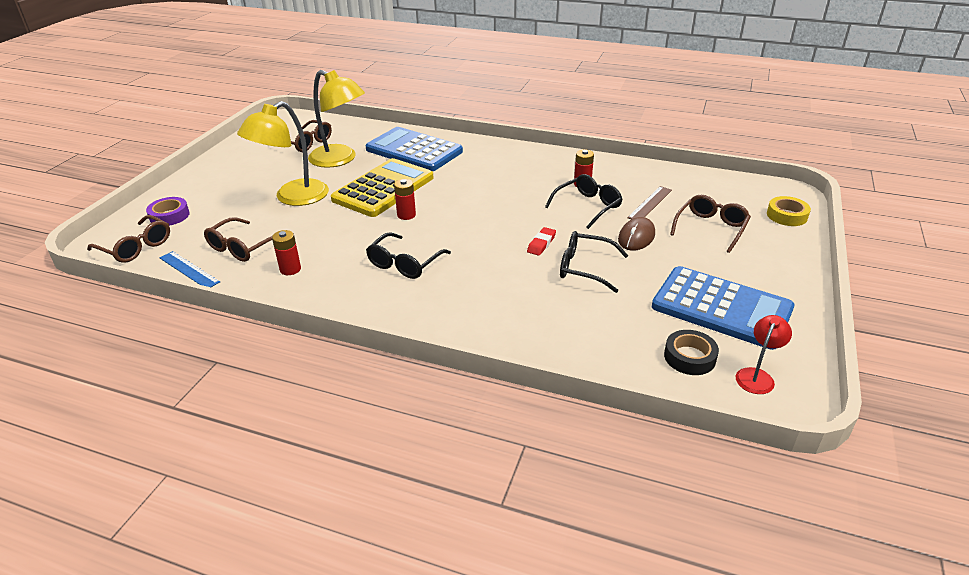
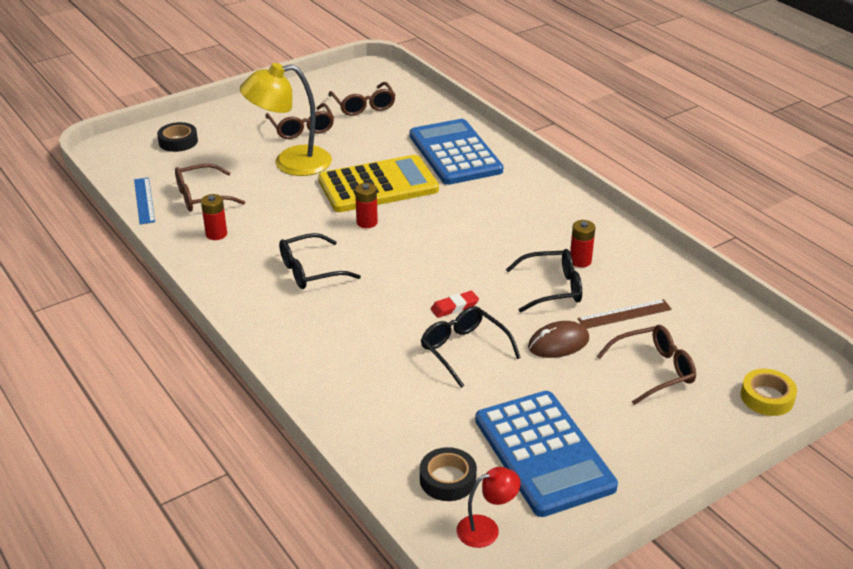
camera: 35 degrees right, 0 degrees up
brown glasses [87,215,170,263] -> brown glasses moved to [265,103,334,139]
purple tape [146,197,190,226] -> black tape [157,122,198,152]
yellow lamp [308,70,365,168] -> none

